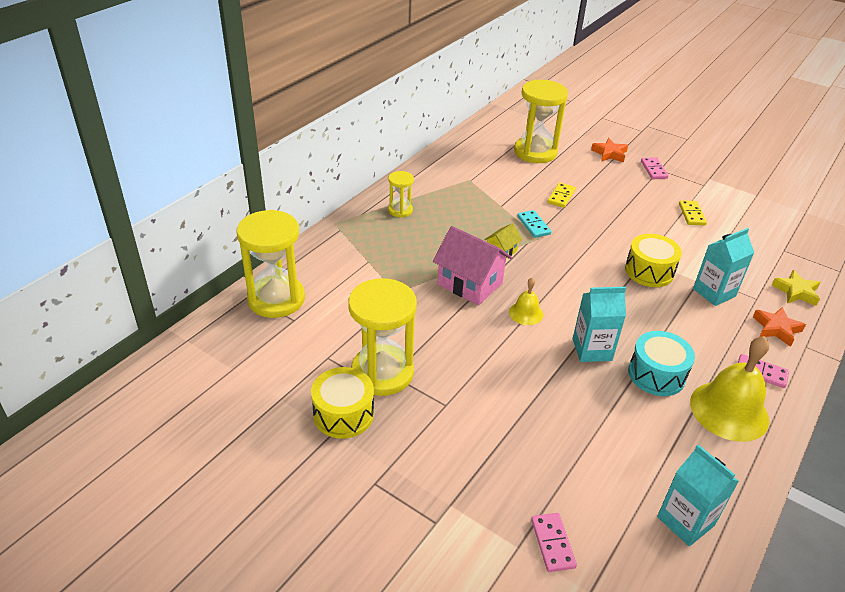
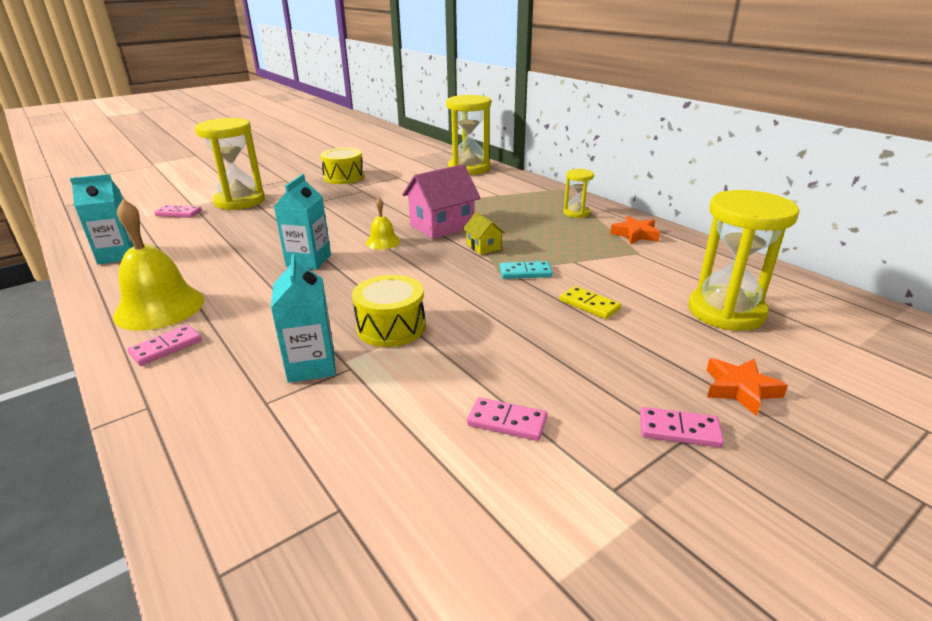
camera: 110 degrees right, 10 degrees down
yellow hourglass [348,278,417,396] -> yellow hourglass moved to [195,118,265,210]
turquoise drum [628,331,695,396] -> none
yellow domino [679,200,707,225] -> pink domino [467,397,547,441]
orange star [753,307,806,347] -> orange star moved to [610,216,660,244]
yellow star [771,270,820,306] -> none

